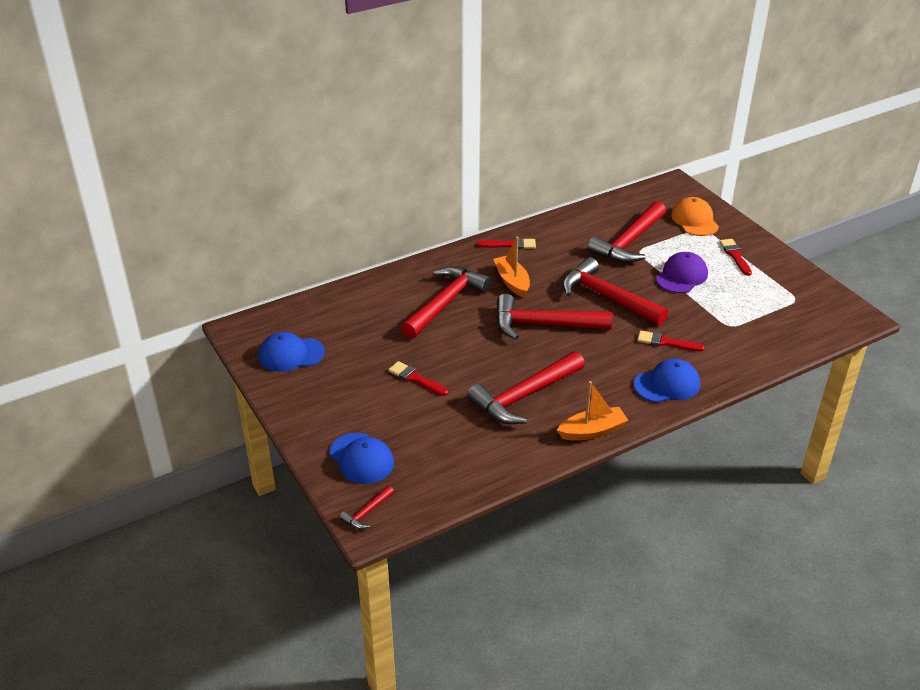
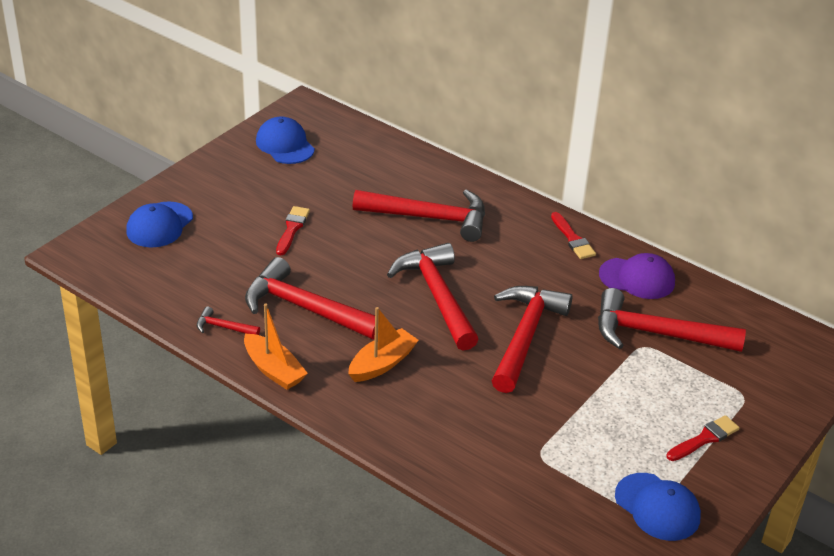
camera: 65 degrees right, 0 degrees up
red hammer [340,486,394,529] -> red hammer moved to [197,306,260,335]
orange boat [493,237,530,298] -> orange boat moved to [348,307,419,382]
blue cap [634,359,700,403] -> blue cap moved to [615,473,701,541]
red brush [637,331,705,351] -> none
purple cap [656,252,708,293] -> purple cap moved to [599,253,675,299]
orange cap [671,197,719,236] -> none

